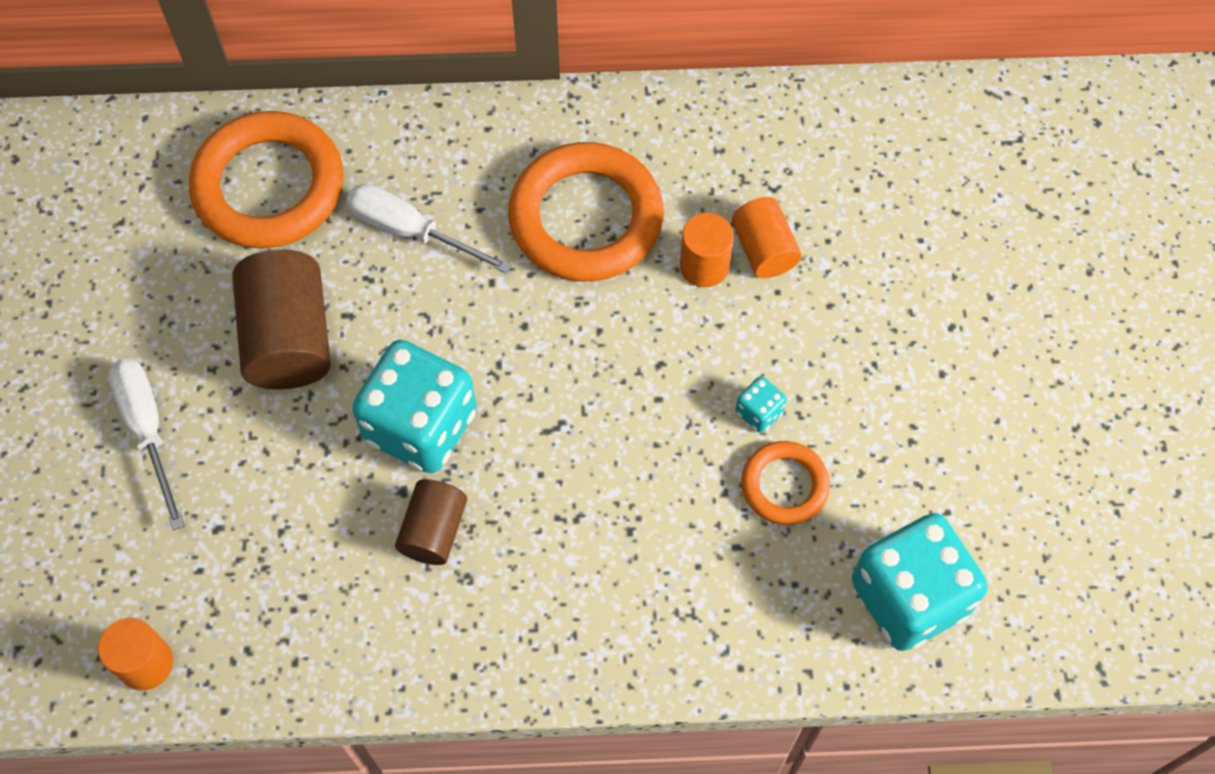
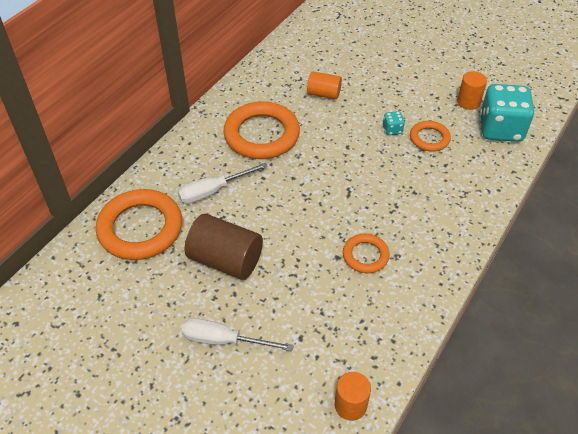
camera: 55 degrees left, 15 degrees down
turquoise dice [352,340,477,473] -> none
brown cylinder [395,479,467,565] -> orange ring [343,234,390,273]
orange cylinder [680,213,734,287] -> orange cylinder moved to [457,71,487,110]

